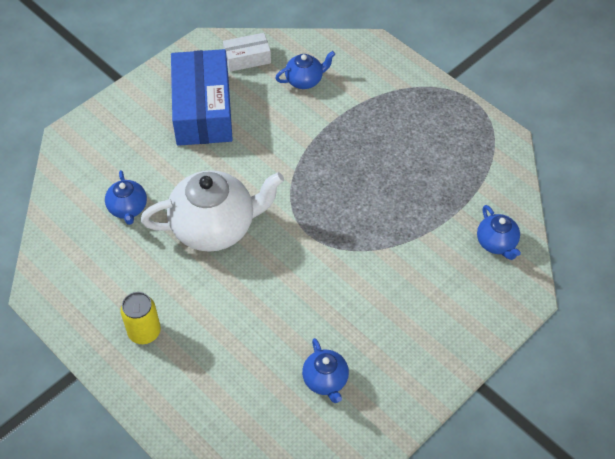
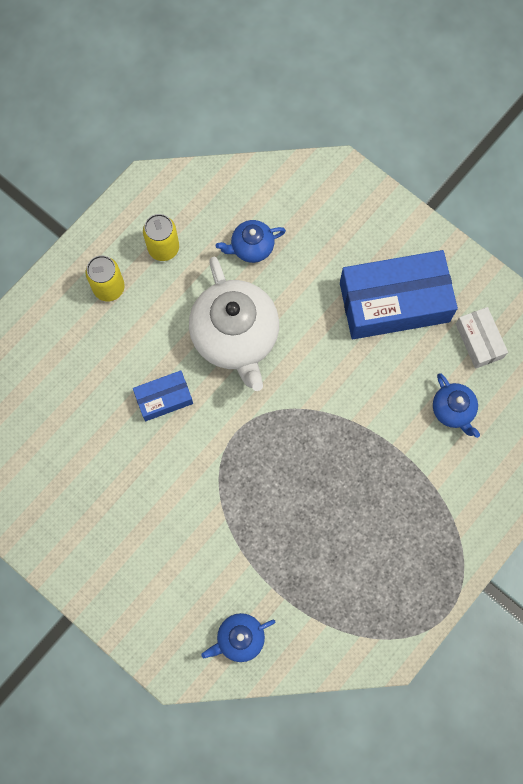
camera: 85 degrees right, 20 degrees up
blue teapot [302,338,349,403] -> none
none -> blue box [133,370,193,421]
none -> yellow can [143,214,179,261]

